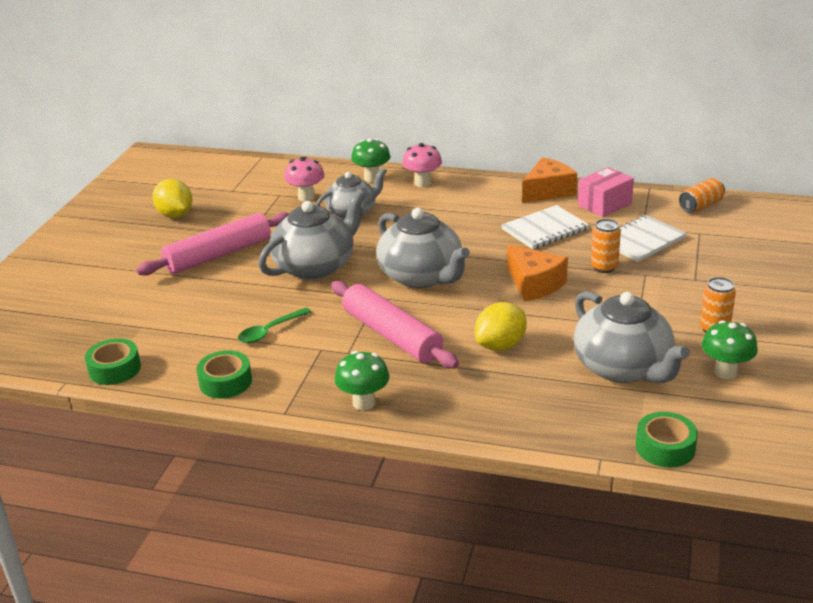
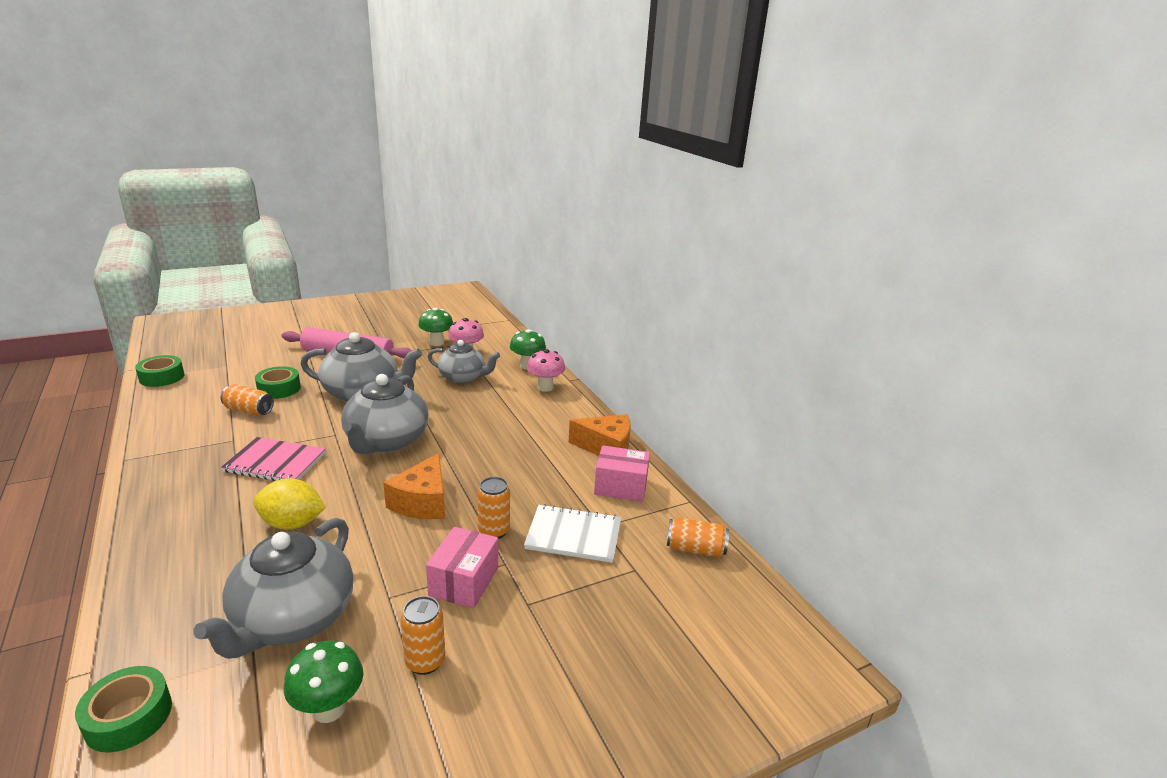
camera: 45 degrees right, 5 degrees down
yellow lemon [152,179,193,218] -> none
green tape [196,350,252,398] -> green tape moved to [255,366,301,399]
green spoon [238,308,311,343] -> orange can [221,384,274,416]
pink rolling pin [331,281,459,369] -> pink notebook [221,437,326,481]
green mushroom [335,351,390,410] -> green mushroom moved to [418,307,453,346]
white notebook [501,205,589,249] -> none
none -> pink box [426,527,498,608]

